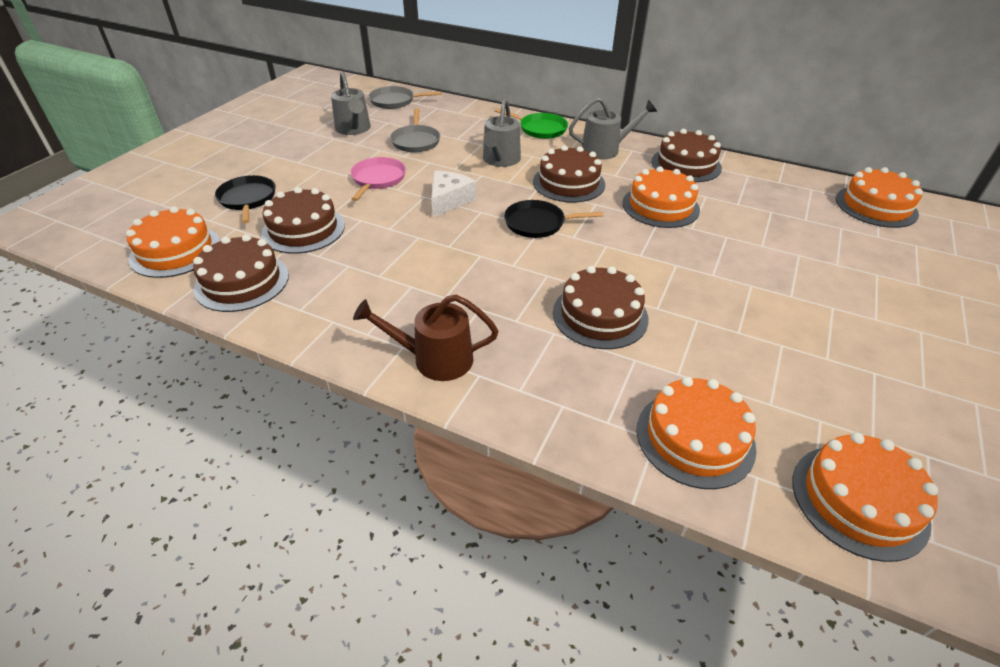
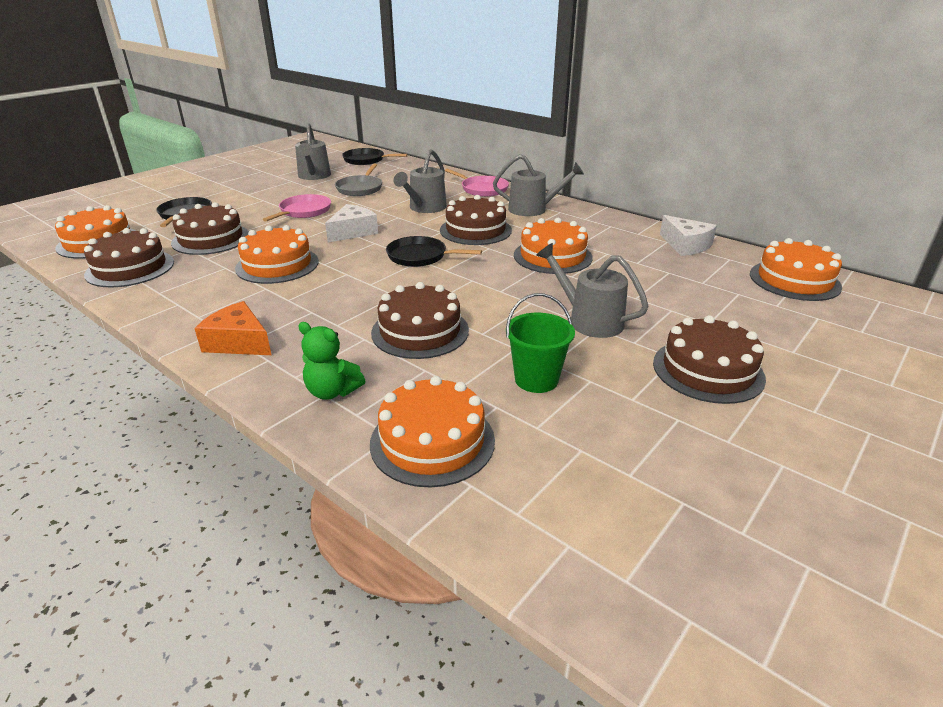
camera: 15 degrees right, 10 degrees down
brown watering can [353,295,499,381] -> orange cheese [194,301,271,355]
grey pan [369,86,441,109] -> black pan [342,148,408,165]
green pan [495,108,568,139] -> pink pan [445,169,509,197]
brown cake [651,129,722,182] -> brown cake moved to [653,315,766,404]
orange cake [792,432,938,562] -> orange cake moved to [235,225,319,284]
none -> green teddy bear [298,322,365,400]
none -> green bucket [506,293,575,393]
none -> grey watering can [536,243,649,338]
none -> white cheese [660,215,717,256]

